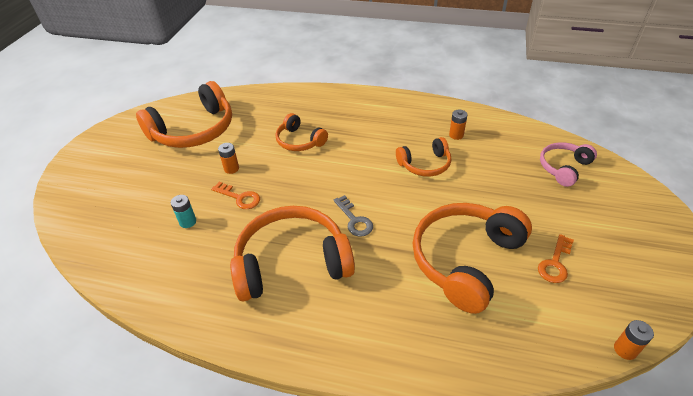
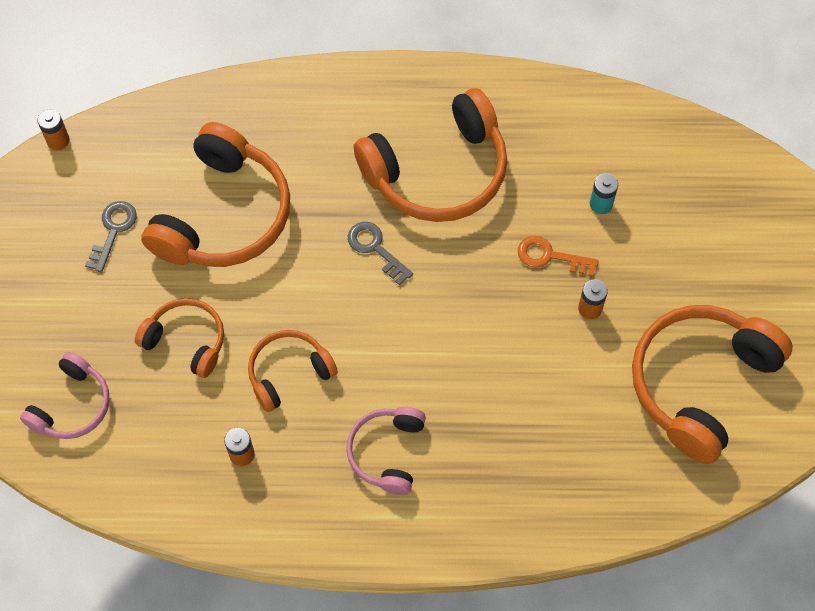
camera: 165 degrees right, 20 degrees up
orange headphones [275,113,328,151] -> orange headphones moved to [135,298,224,378]
orange key [538,234,574,283] -> grey key [85,201,137,272]
none -> pink headphones [346,407,426,495]

